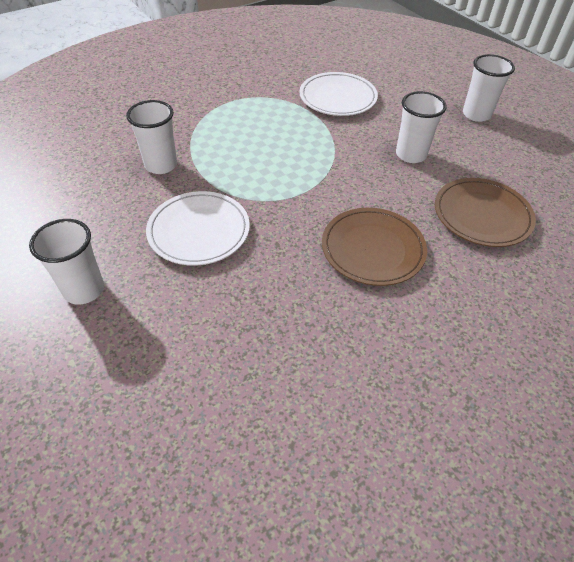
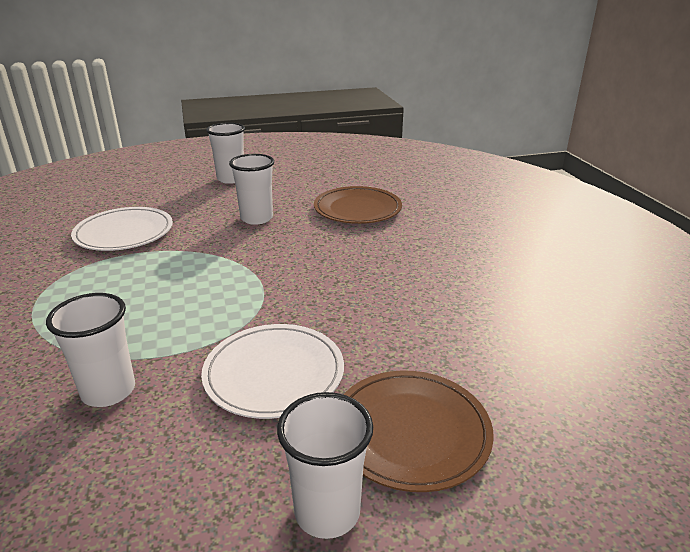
camera: 70 degrees left, 20 degrees down
brown plate [322,208,427,286] -> brown plate moved to [343,370,494,492]

